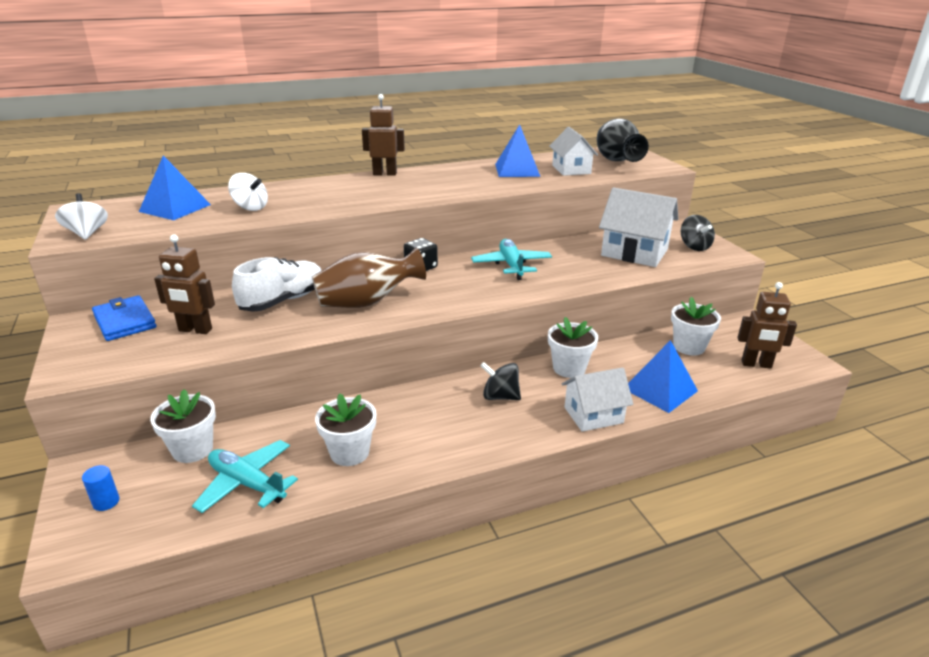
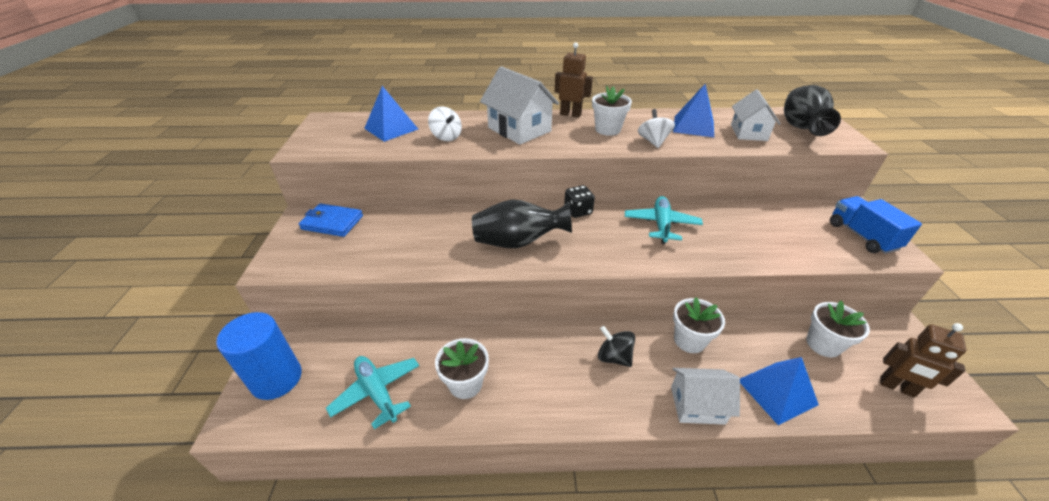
camera: 20 degrees right, 10 degrees up
white spinning top [55,193,108,240] -> white spinning top moved to [638,109,675,148]
blue cylinder [82,465,119,511] -> blue cylinder [216,312,302,400], size x2.50
blue wallet [92,295,156,341] -> blue wallet turned 60 degrees counterclockwise [299,203,363,237]
white flower pot [150,389,216,463] -> white flower pot moved to [592,85,632,136]
brown robot [154,234,215,334] -> none
white shoe [232,257,322,312] -> none
brown vase [312,247,426,308] -> black vase [472,199,572,248]
white house [599,187,678,267] -> white house moved to [480,66,559,144]
black spinning top [680,215,715,251] -> blue truck [830,196,922,254]

